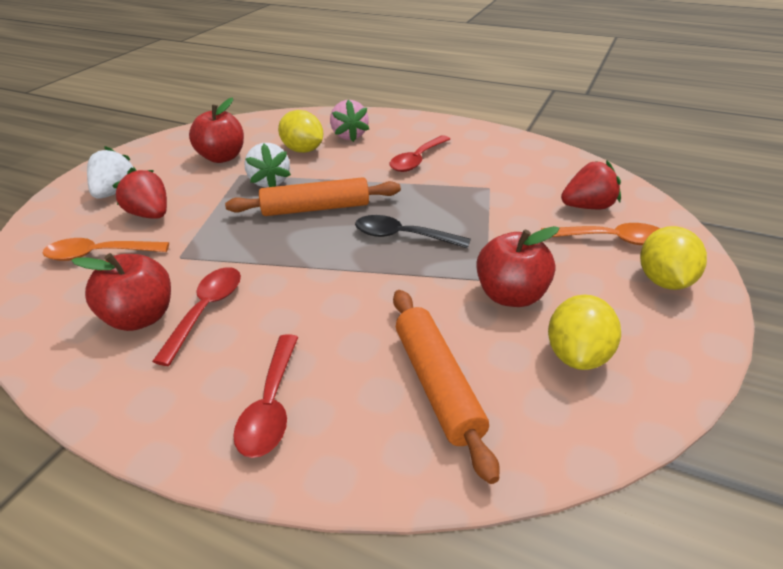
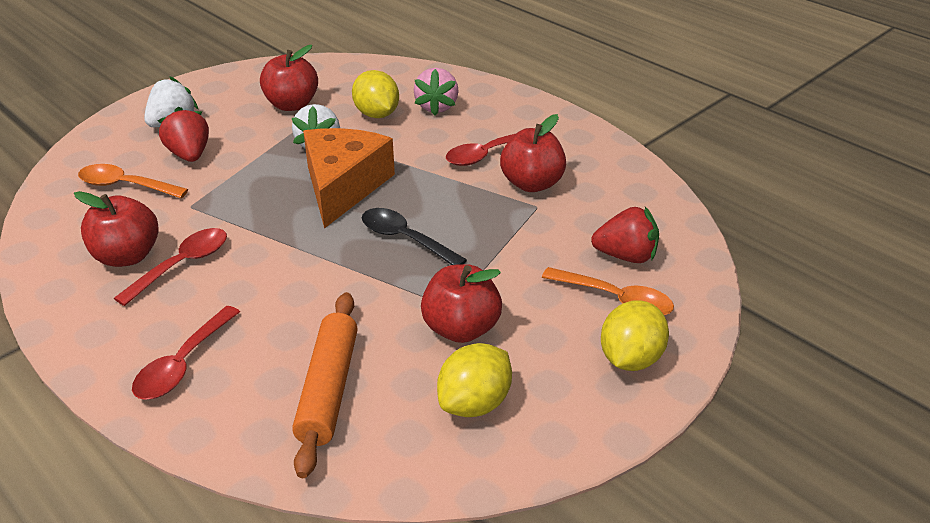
camera: 20 degrees right, 0 degrees up
orange rolling pin [225,177,401,216] -> orange cheese [303,128,395,228]
none -> red apple [500,114,566,192]

